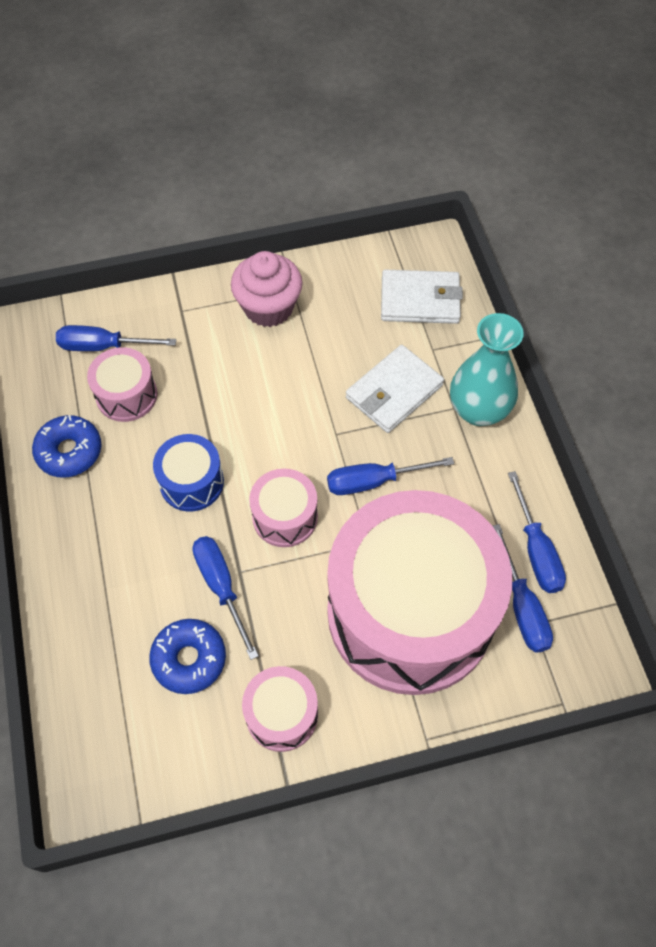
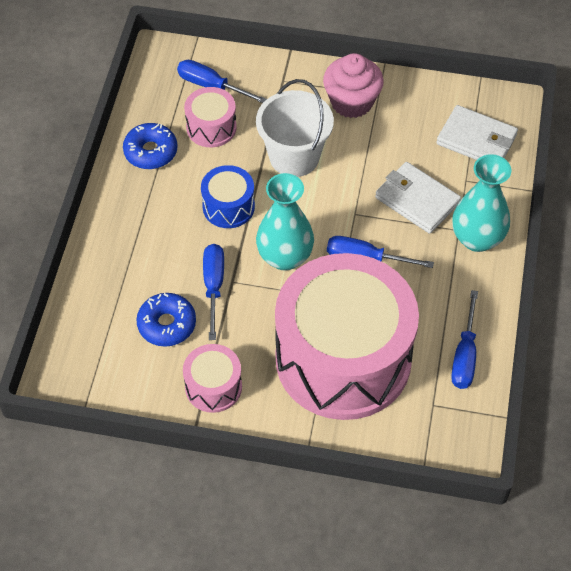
camera: 25 degrees right, 5 degrees down
pink drum [249,468,318,547] -> turquoise vase [256,173,314,271]
white wallet [346,345,444,433] -> white wallet turned 60 degrees clockwise [375,162,461,234]
blue screwdriver [493,524,553,653] -> none
none -> white bucket [256,79,334,177]

